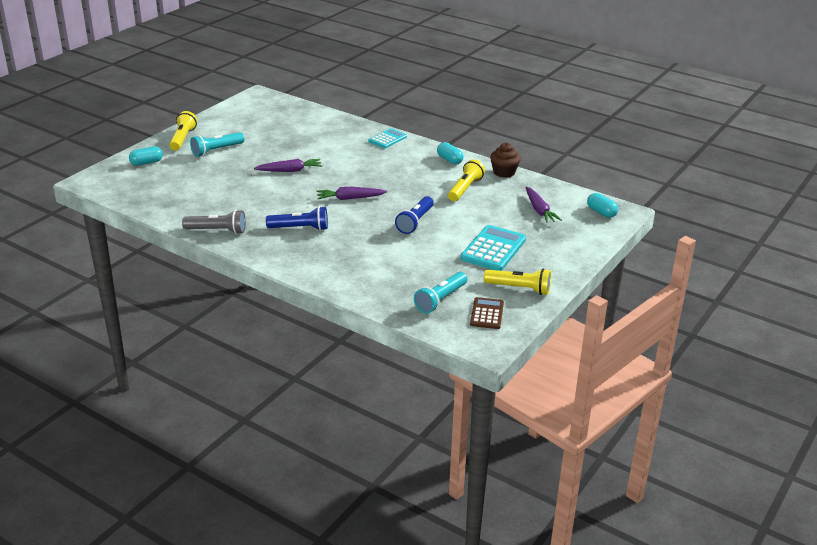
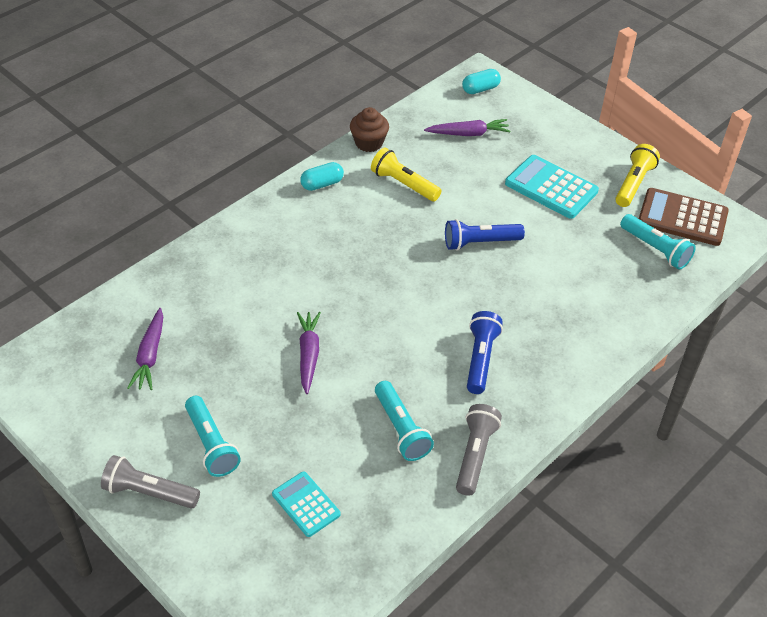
camera: 80 degrees left, 15 degrees up
turquoise capsule [129,146,163,166] -> none
yellow flashlight [169,111,197,151] -> grey flashlight [101,455,200,509]
purple carrot [316,187,387,200] -> purple carrot moved to [127,308,163,390]
turquoise calculator [369,128,407,148] -> turquoise calculator moved to [272,471,341,537]
blue flashlight [395,196,434,234] -> blue flashlight turned 135 degrees clockwise [445,219,525,250]
brown calculator [470,297,504,329] -> brown calculator [639,188,729,246], size x1.64
none -> turquoise flashlight [375,381,434,461]

